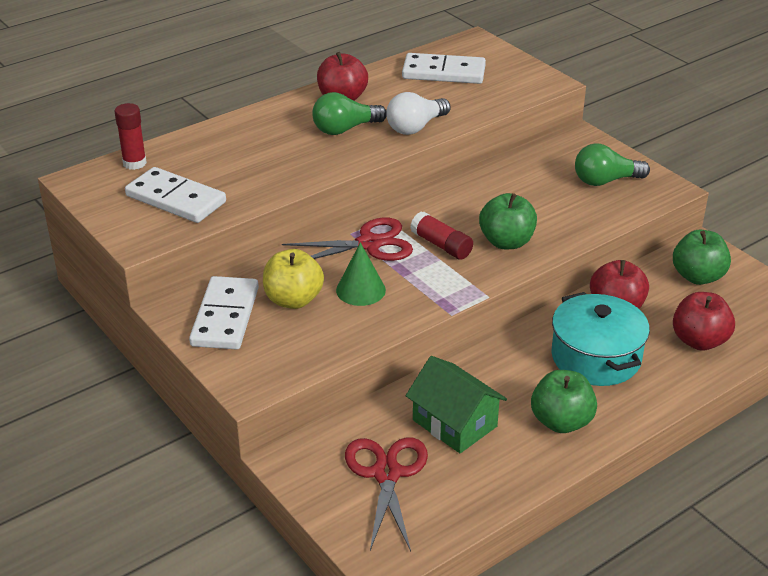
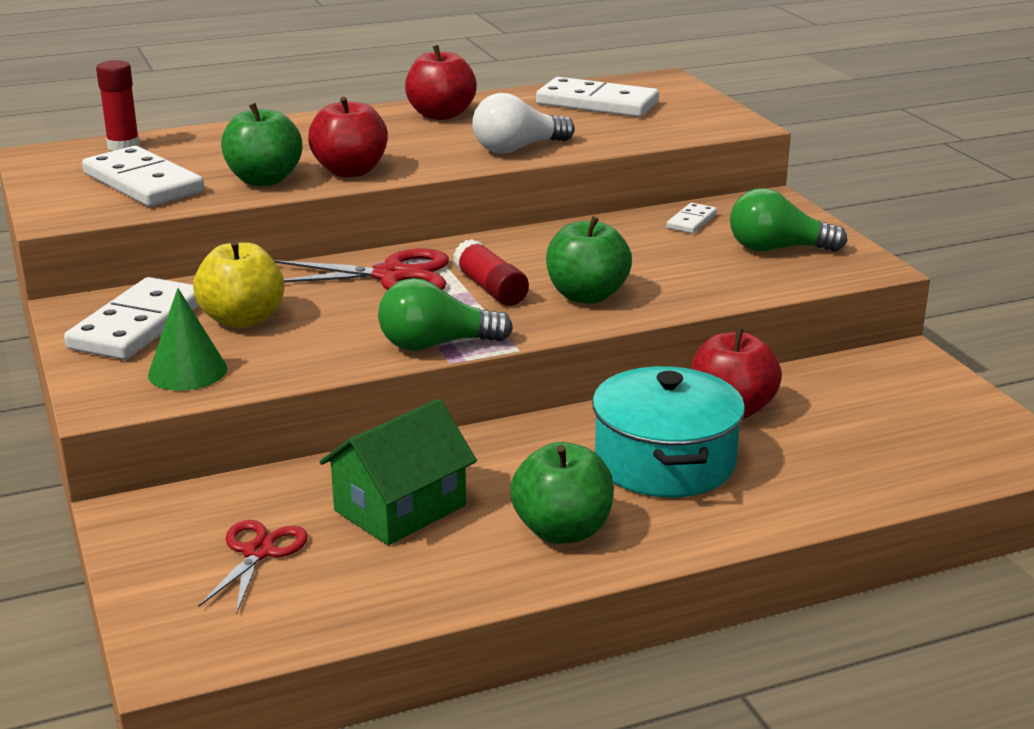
camera: 15 degrees right, 10 degrees down
green light bulb [312,92,387,135] -> green light bulb moved to [378,278,513,351]
green cone [336,243,386,306] -> green cone moved to [148,288,227,391]
red scissors [345,437,428,551] -> red scissors [198,520,308,615], size x0.64
green house [406,356,507,453] -> green house turned 75 degrees clockwise [319,399,477,545]
green apple [673,229,731,285] -> green apple moved to [221,103,302,186]
red apple [673,292,735,351] -> red apple moved to [308,97,388,177]
none -> white domino [666,203,717,234]

